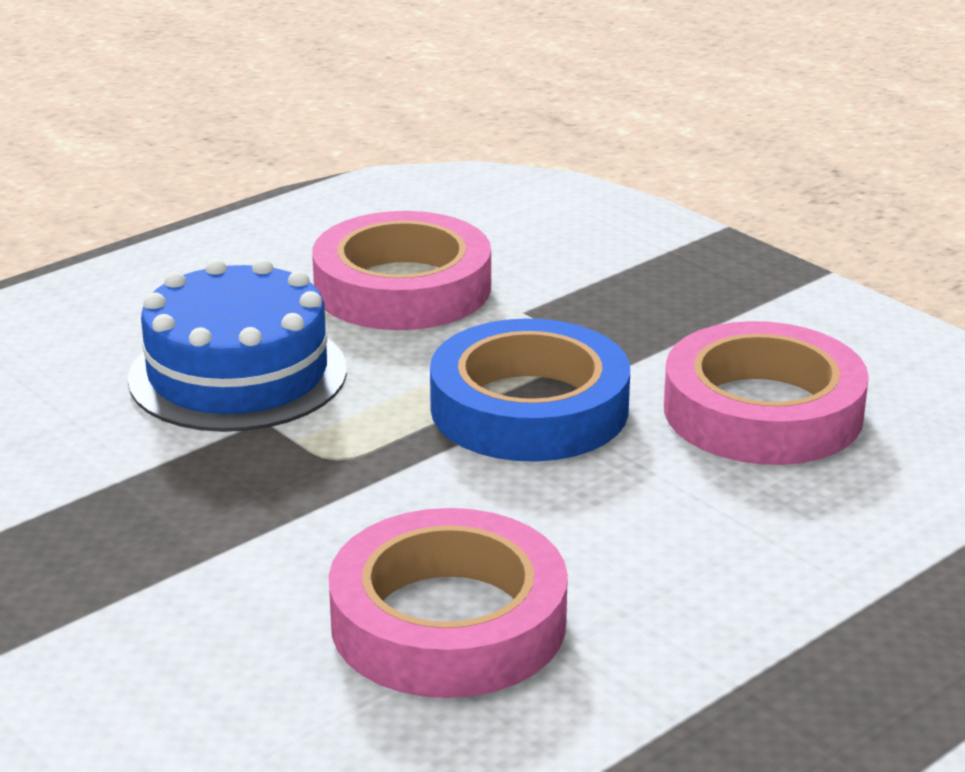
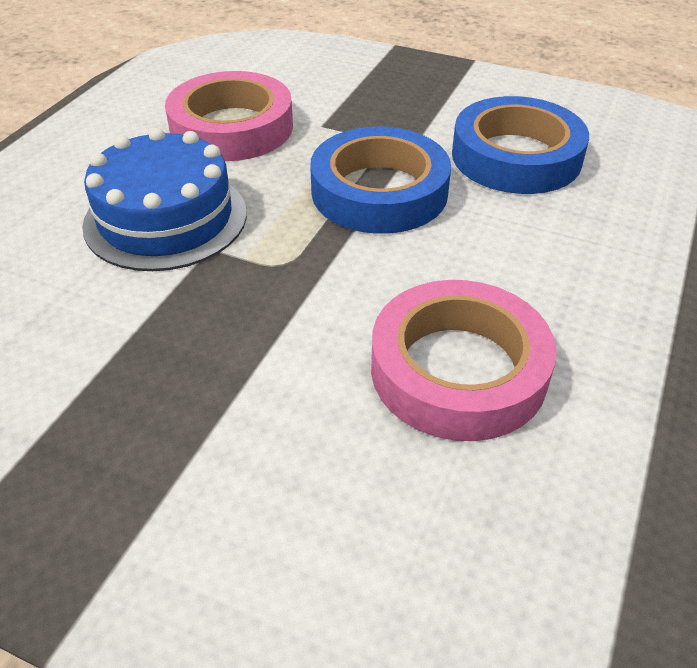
camera: 25 degrees left, 15 degrees up
pink tape [664,321,869,465] -> blue tape [452,96,589,194]

